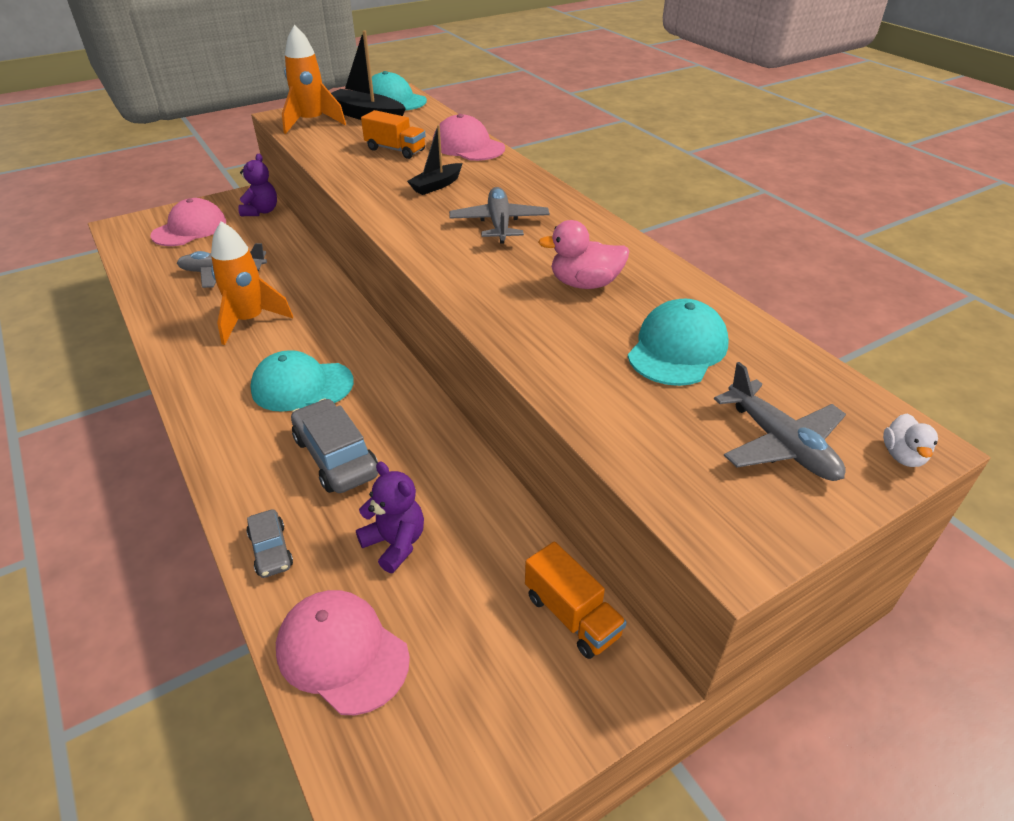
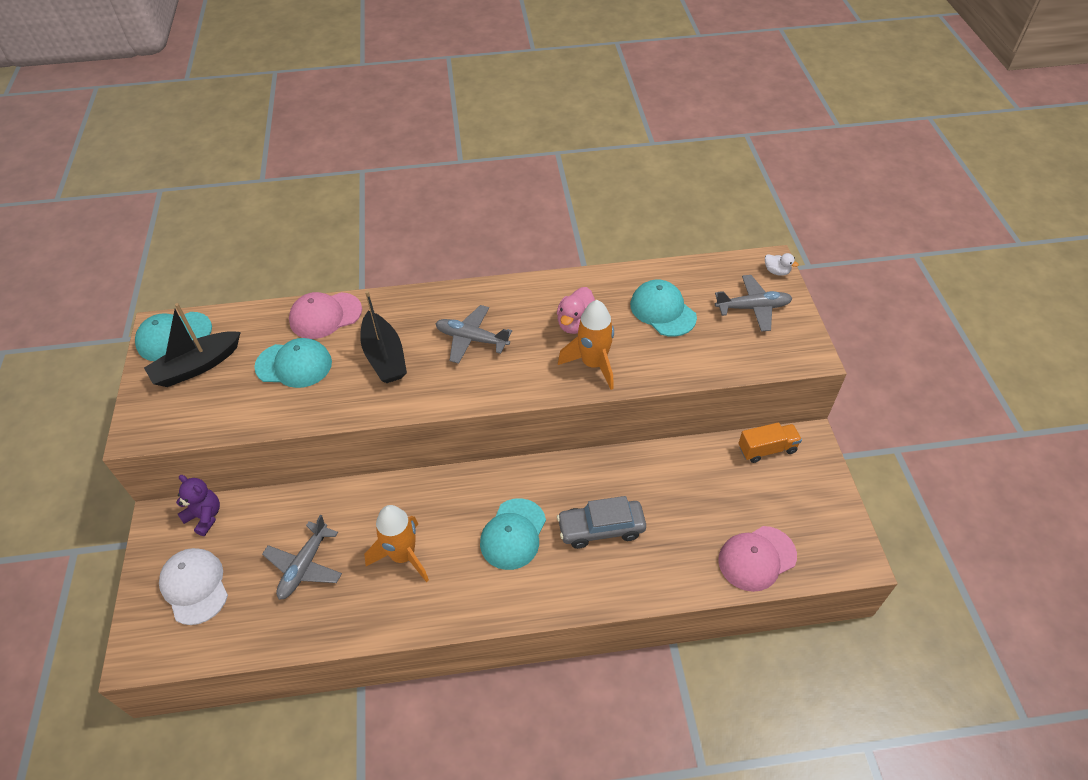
camera: 65 degrees left, 10 degrees up
pink cap [150,198,226,246] -> white cap [159,548,228,625]
grey car [246,509,293,578] -> none
orange rocket [282,25,346,134] -> orange rocket moved to [558,300,614,390]
purple teddy bear [356,462,424,573] -> none
orange truck [361,110,426,159] -> turquoise cap [254,338,332,388]
black boat [407,125,462,195] -> black boat [360,291,407,383], size x1.62

